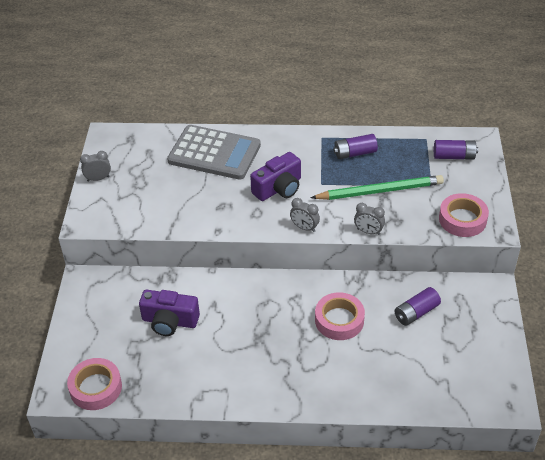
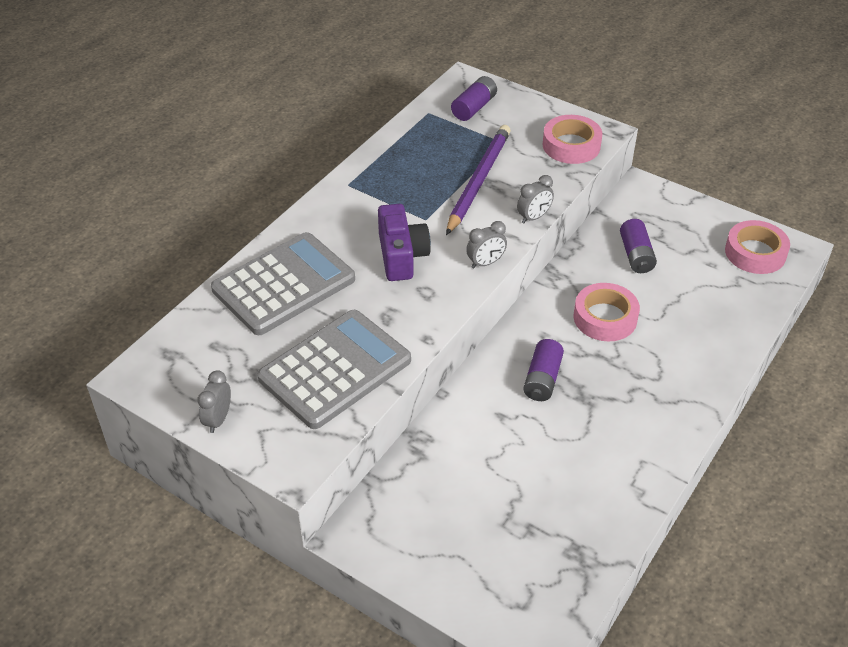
camera: 60 degrees left, 0 degrees up
pink tape [67,358,122,410] -> pink tape moved to [725,220,790,274]
purple camera [139,290,200,336] -> none
green pencil [310,175,444,200] -> purple pencil [446,125,511,235]
purple battery [333,134,378,159] -> purple battery moved to [524,339,564,401]
none -> grey calculator [257,310,411,429]

